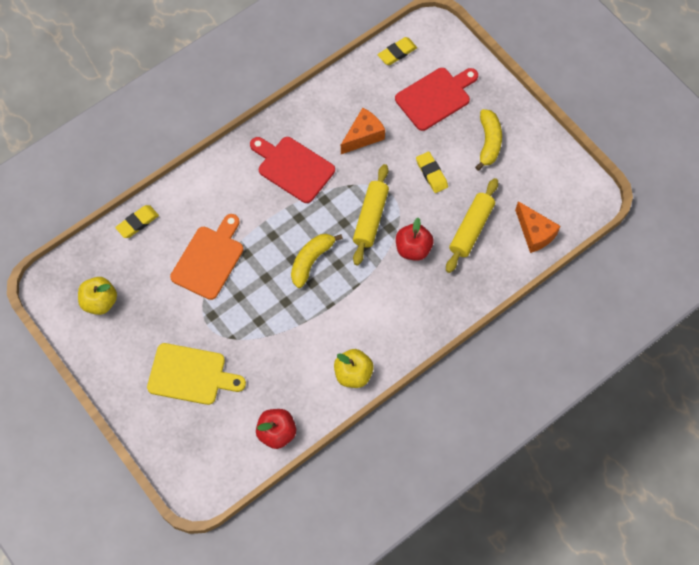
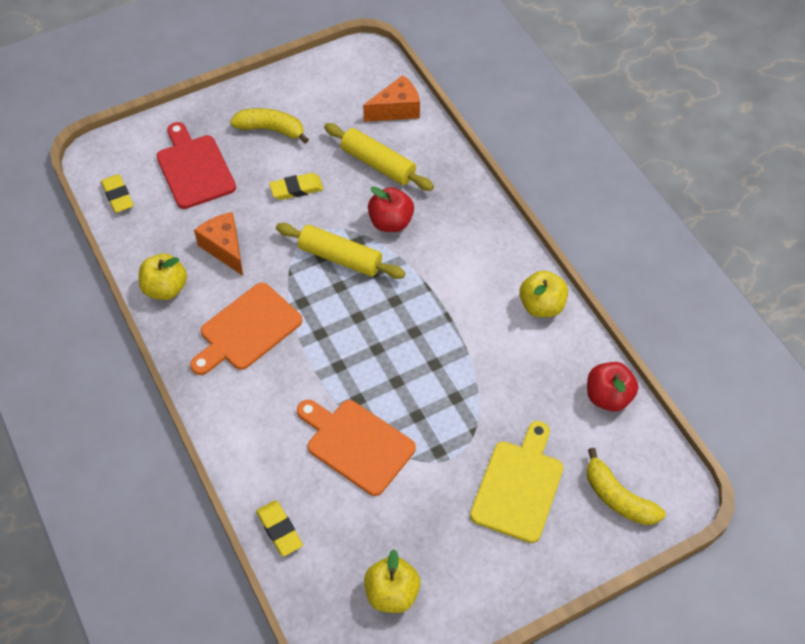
camera: 80 degrees left, 10 degrees down
red cutting board [250,137,335,203] -> orange cutting board [190,283,302,375]
yellow banana [291,234,343,288] -> yellow banana moved to [587,448,666,525]
none -> yellow apple [138,254,187,300]

